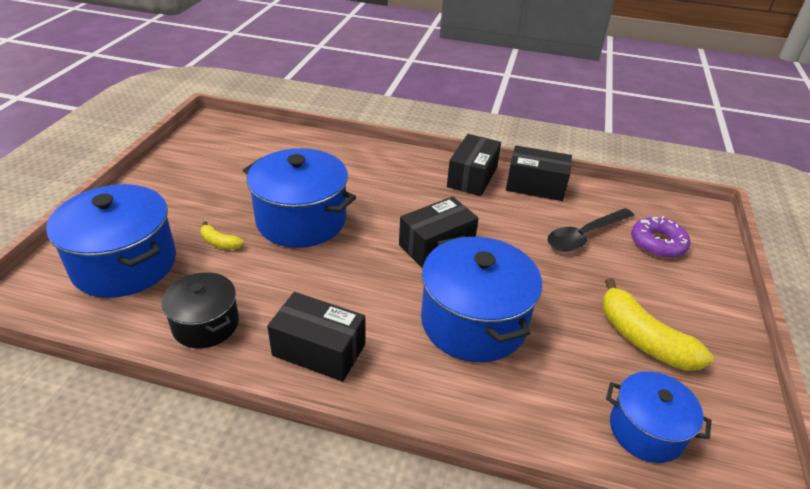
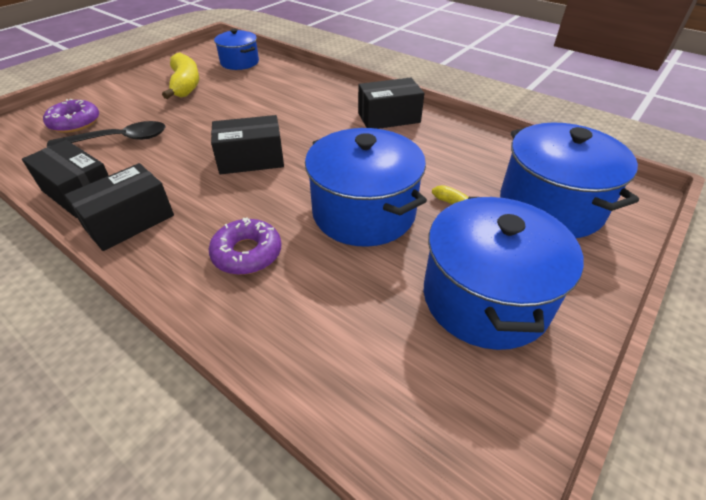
camera: 155 degrees left, 5 degrees up
black pot [161,272,239,348] -> none
black box [267,292,365,382] -> black box turned 60 degrees counterclockwise [358,78,424,129]
blue pot [421,236,542,362] -> blue pot moved to [424,197,584,350]
none -> purple donut [209,217,281,275]

